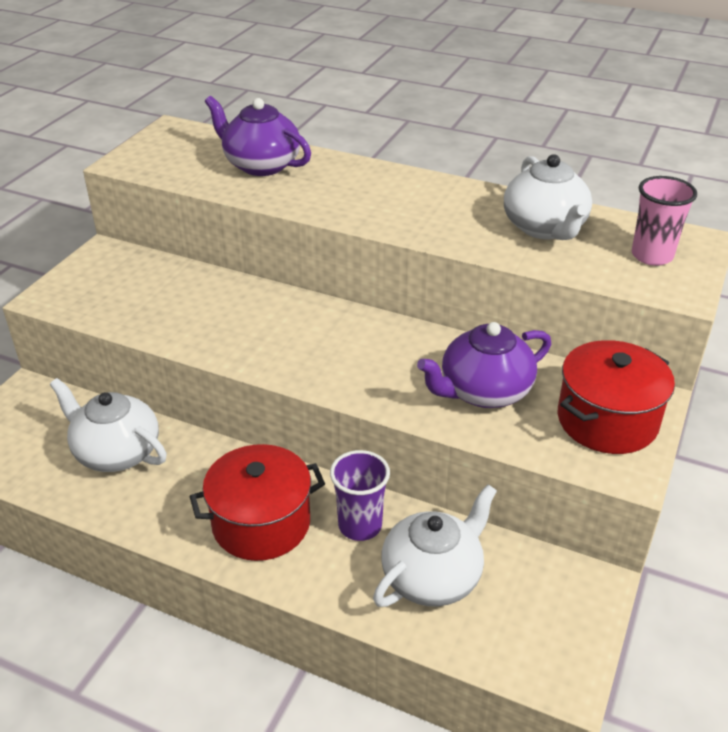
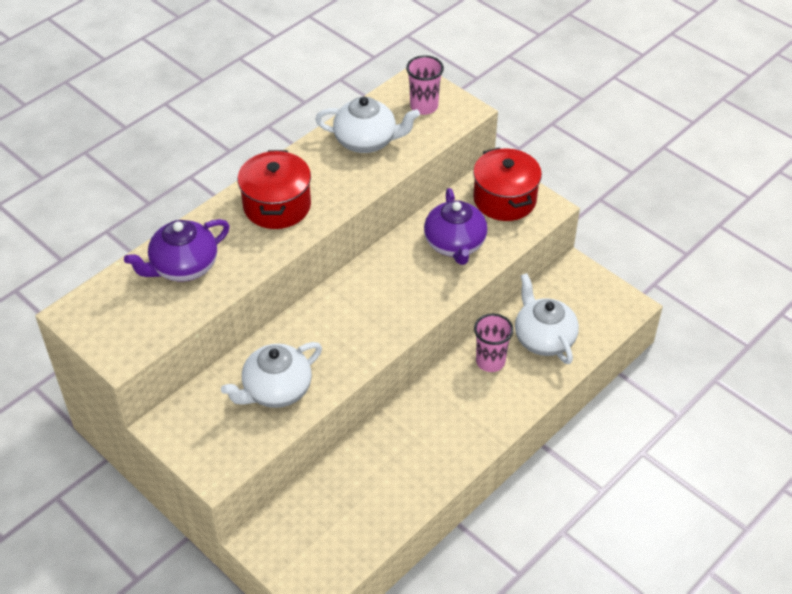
camera: 70 degrees left, 10 degrees up
white teapot [50,378,167,472] -> white teapot moved to [221,342,322,408]
red pot [189,444,325,561] -> red pot moved to [238,150,311,229]
purple cup [330,450,390,541] -> pink cup [474,313,514,372]

